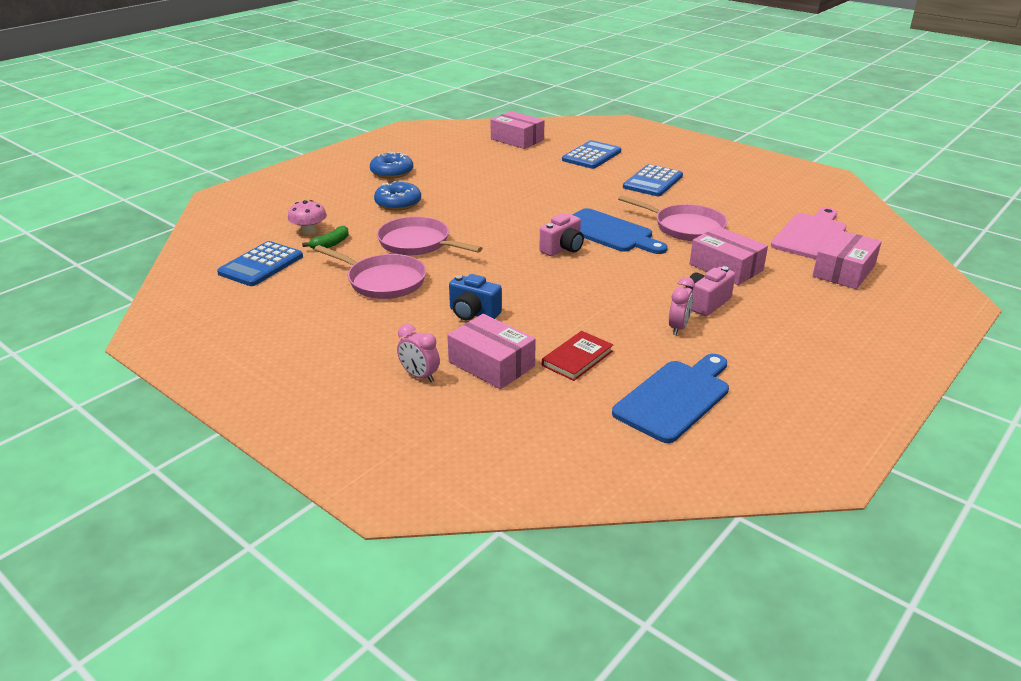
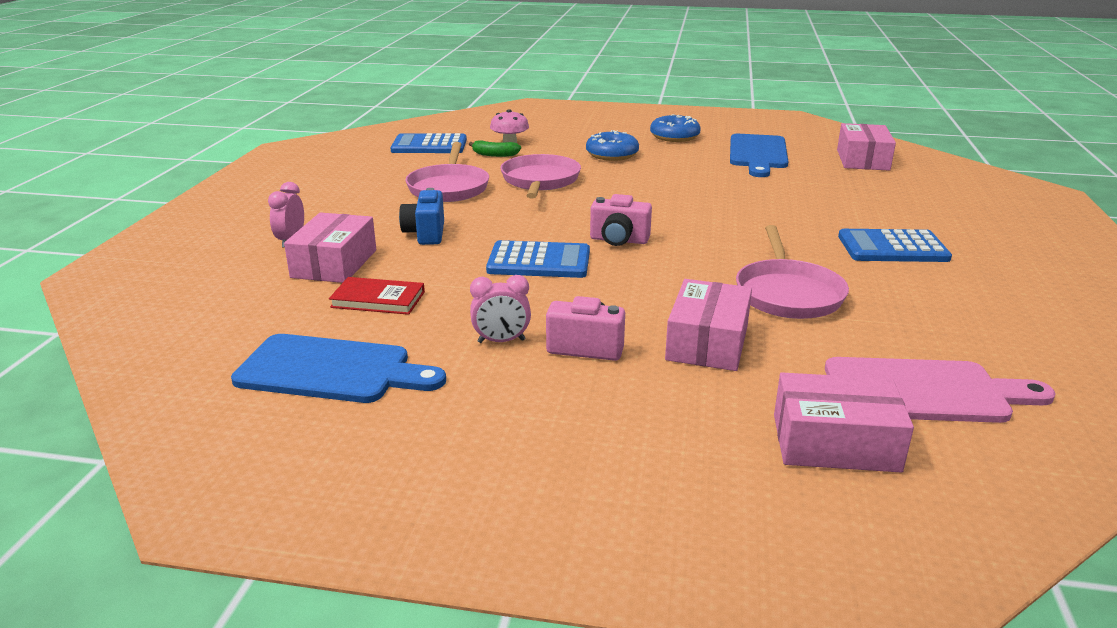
camera: 60 degrees right, 5 degrees down
blue calculator [562,140,621,169] -> blue calculator moved to [486,240,590,278]
blue cutting board [573,208,668,254] -> blue cutting board moved to [730,134,788,177]

